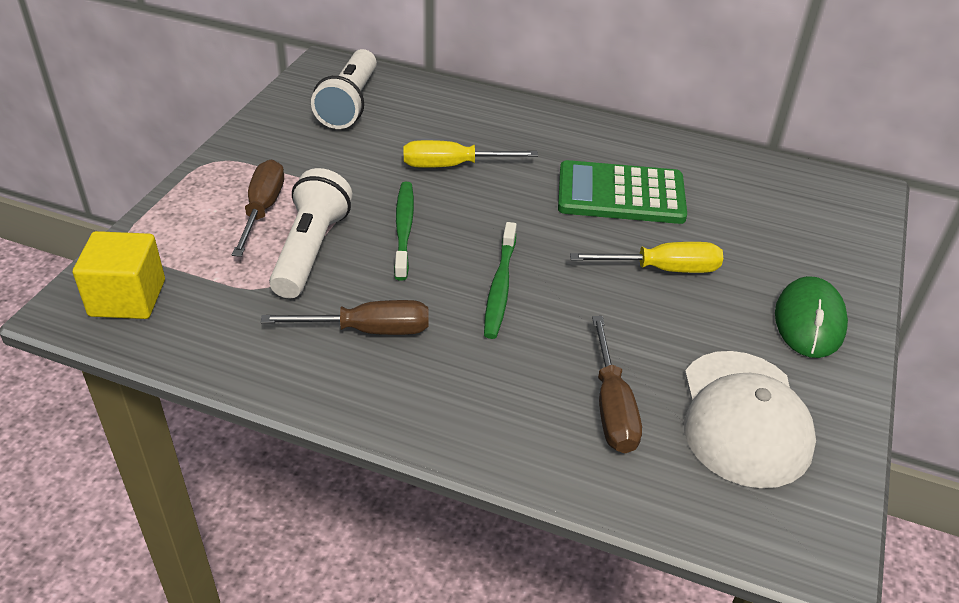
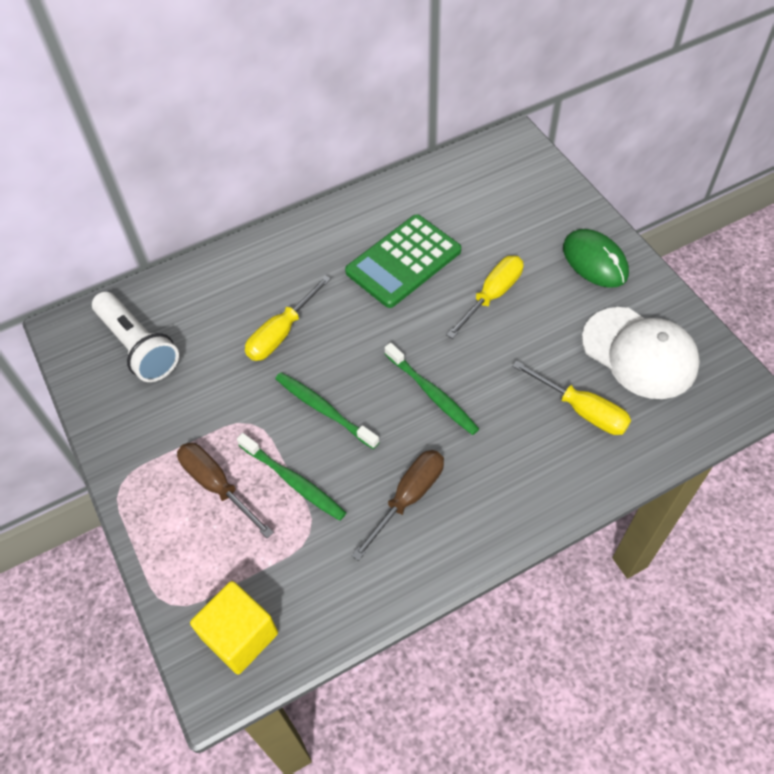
camera: 45 degrees left, 15 degrees up
white flashlight [269,168,352,298] -> green toothbrush [237,433,346,521]
brown screwdriver [592,316,642,453] -> yellow screwdriver [513,361,631,435]

